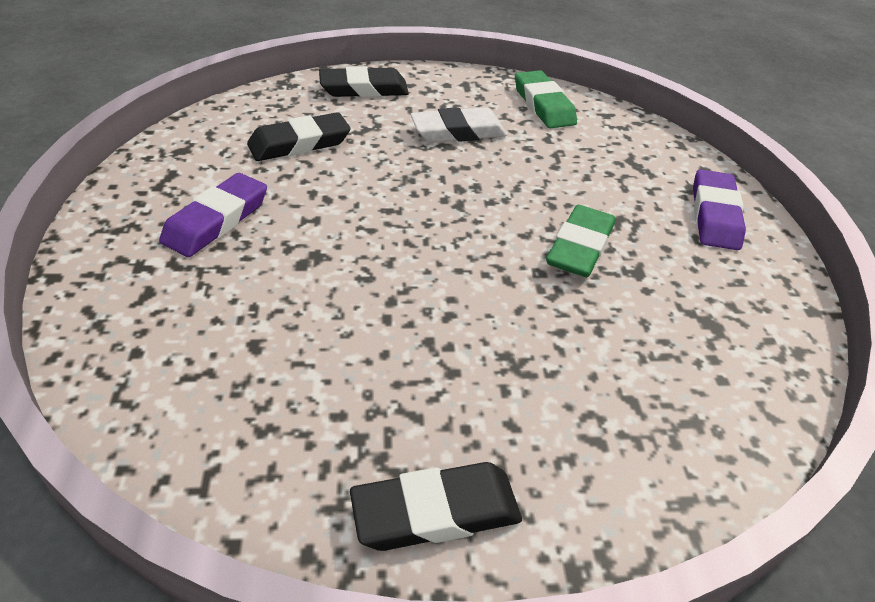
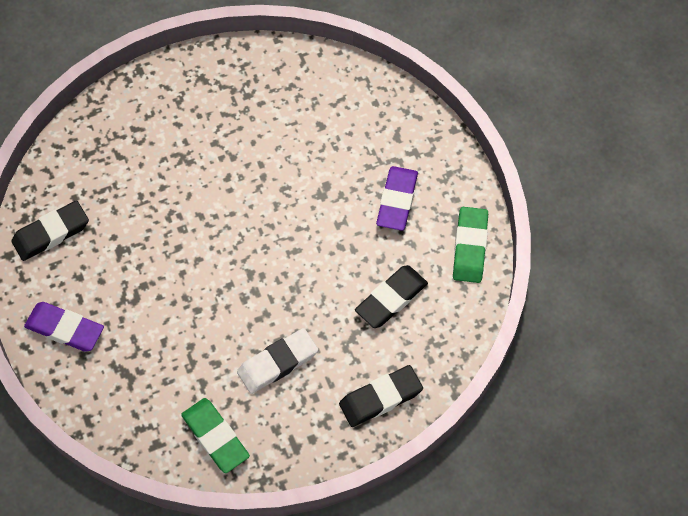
camera: 165 degrees right, 20 degrees up
black eraser [350,462,522,551] -> black eraser moved to [11,200,89,261]
green eraser [546,205,615,277] -> green eraser moved to [453,207,488,283]
purple eraser [693,169,746,250] -> purple eraser turned 60 degrees counterclockwise [24,302,104,352]

